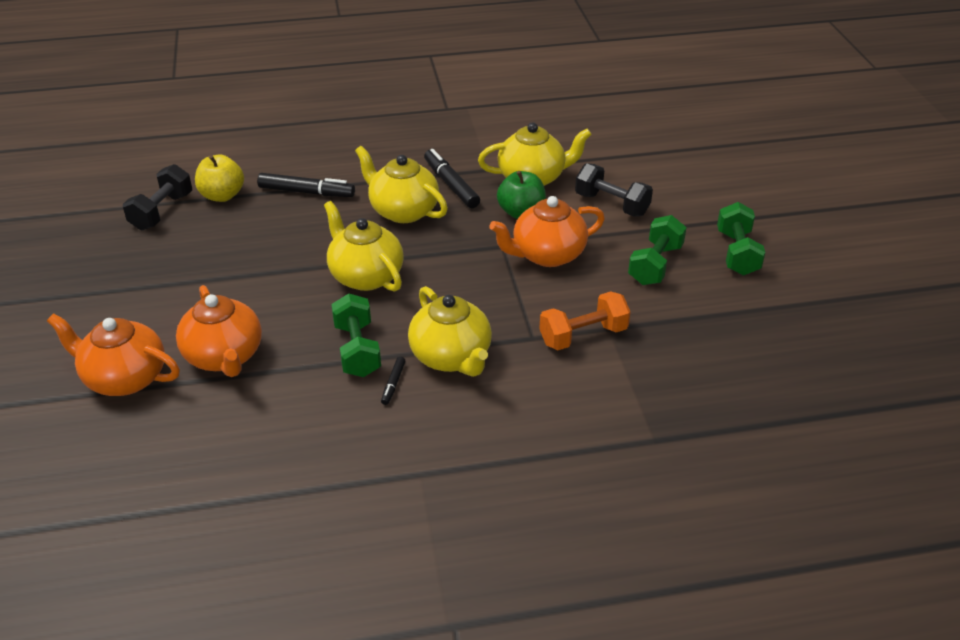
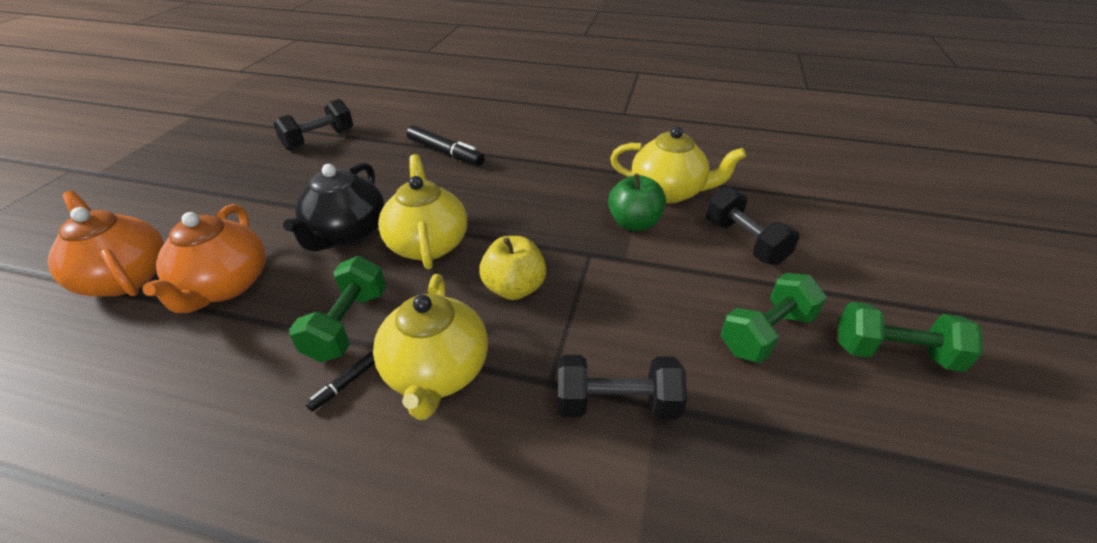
camera: 25 degrees right, 0 degrees up
yellow apple [195,155,244,202] -> yellow apple moved to [479,236,546,300]
yellow teapot [355,146,448,223] -> none
black marker [424,149,480,208] -> none
orange teapot [489,196,605,267] -> none
orange dumbbell [539,291,630,350] -> black dumbbell [558,355,687,420]
green dumbbell [717,202,765,275] -> green dumbbell turned 75 degrees clockwise [838,301,983,372]
none -> black teapot [283,162,385,252]

